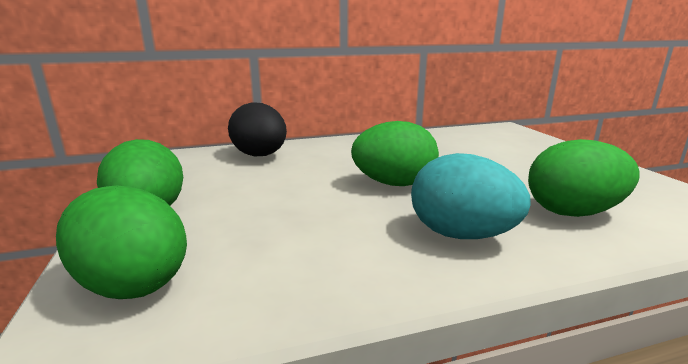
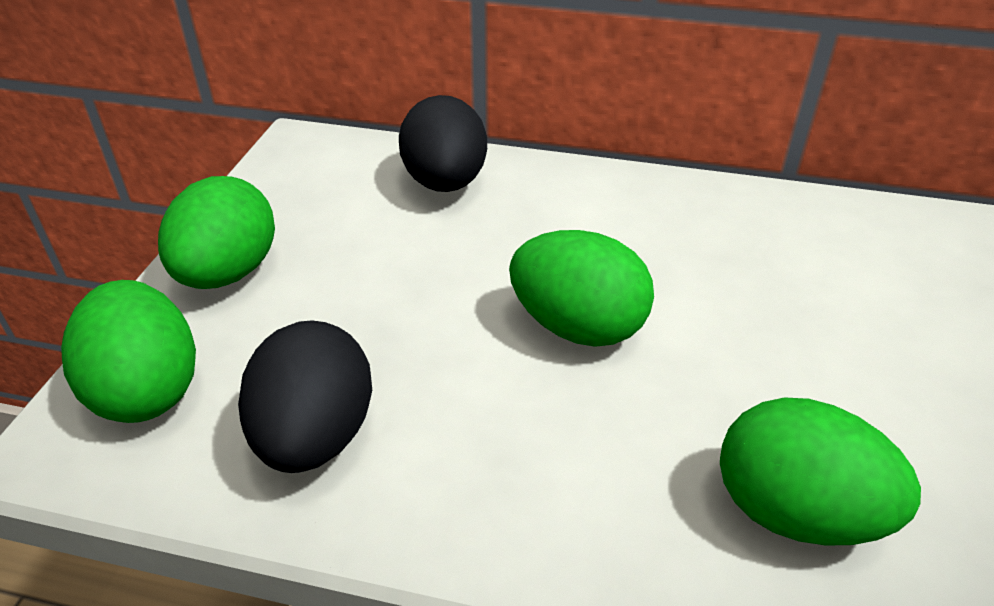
camera: 30 degrees right, 20 degrees up
turquoise egg [411,153,531,239] -> none
none -> black egg [238,320,372,473]

